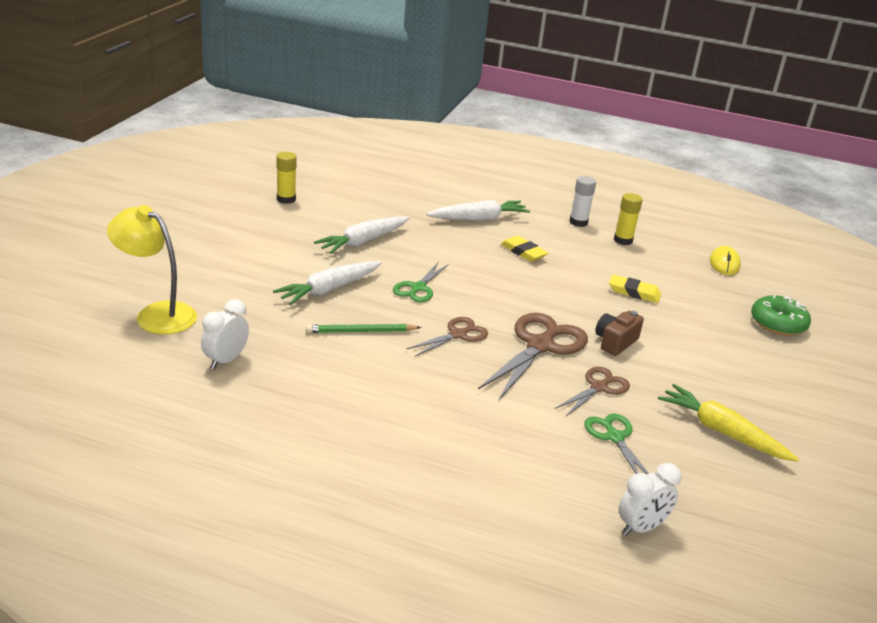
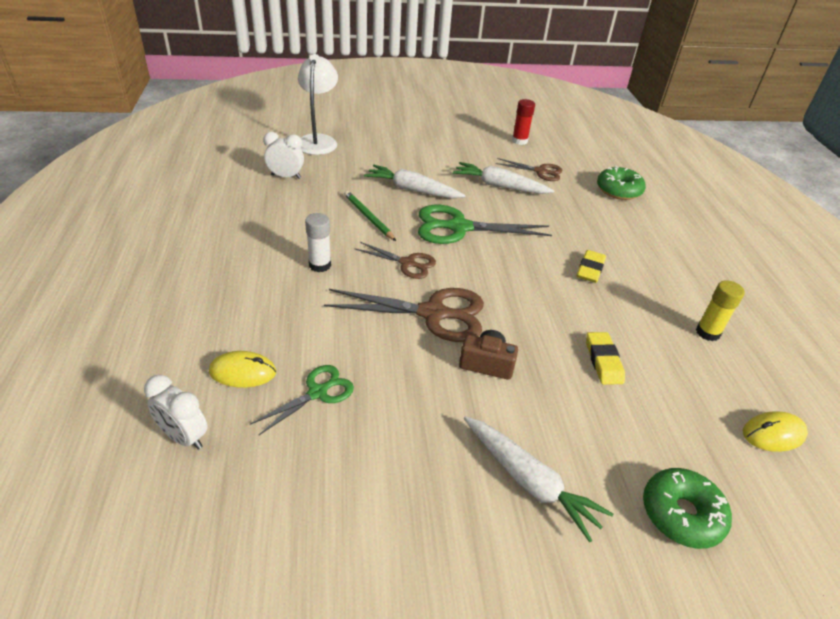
camera: 65 degrees right, 10 degrees up
yellow lamp [107,205,197,334] -> white lamp [298,54,338,155]
yellow glue stick [276,152,297,204] -> red glue stick [512,99,535,145]
green scissors [393,263,449,302] -> green scissors [418,205,552,244], size x1.74
white carrot [426,200,530,221] -> white carrot moved to [464,416,613,543]
brown scissors [555,367,630,416] -> brown scissors moved to [495,158,562,181]
white glue stick [569,176,596,227] -> white glue stick moved to [305,213,331,272]
yellow carrot [658,384,799,462] -> none
none -> yellow mouse [209,351,276,388]
none -> green donut [597,166,646,200]

